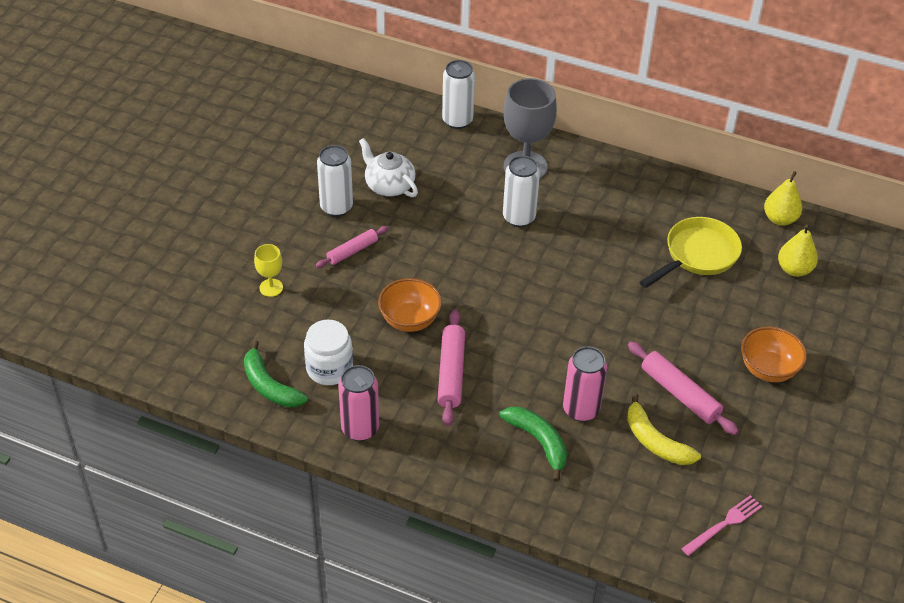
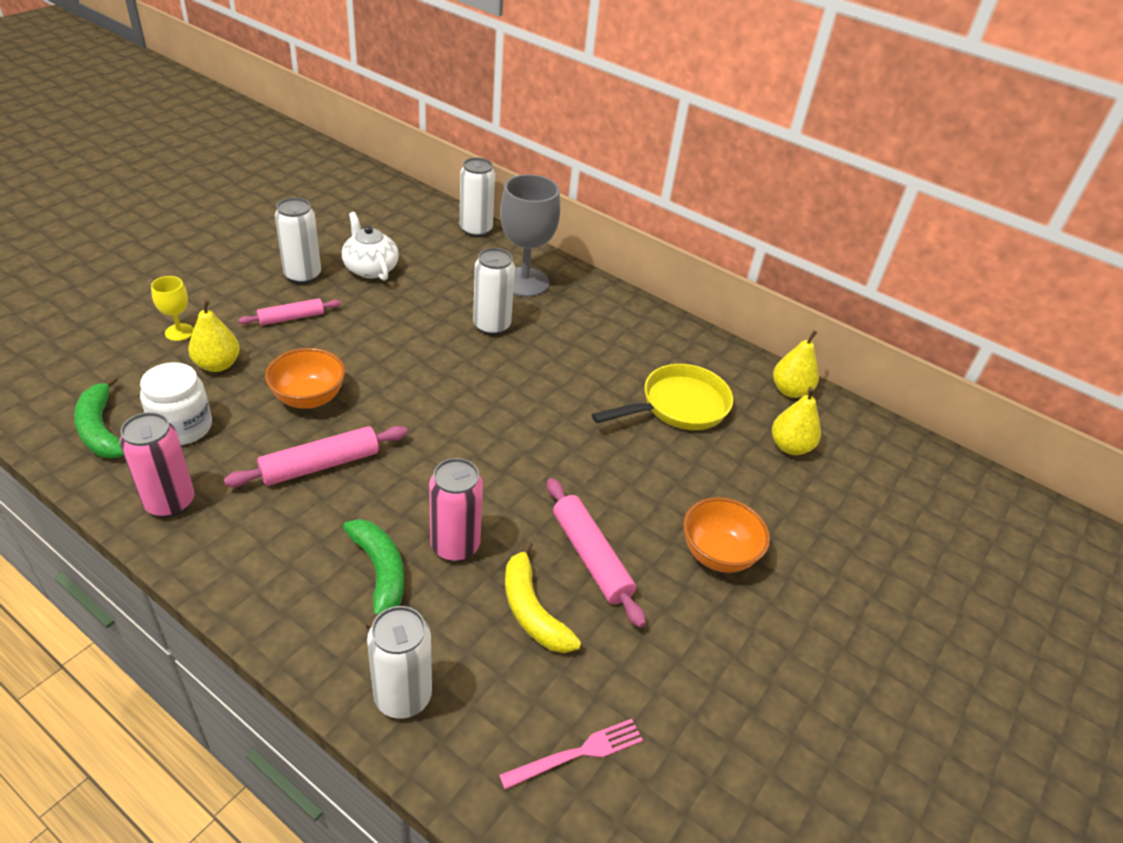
camera: 10 degrees right, 5 degrees down
pink rolling pin [438,309,465,426] -> pink rolling pin turned 45 degrees clockwise [224,426,408,487]
none -> yellow pear [188,299,240,372]
none -> white can [367,606,432,719]

